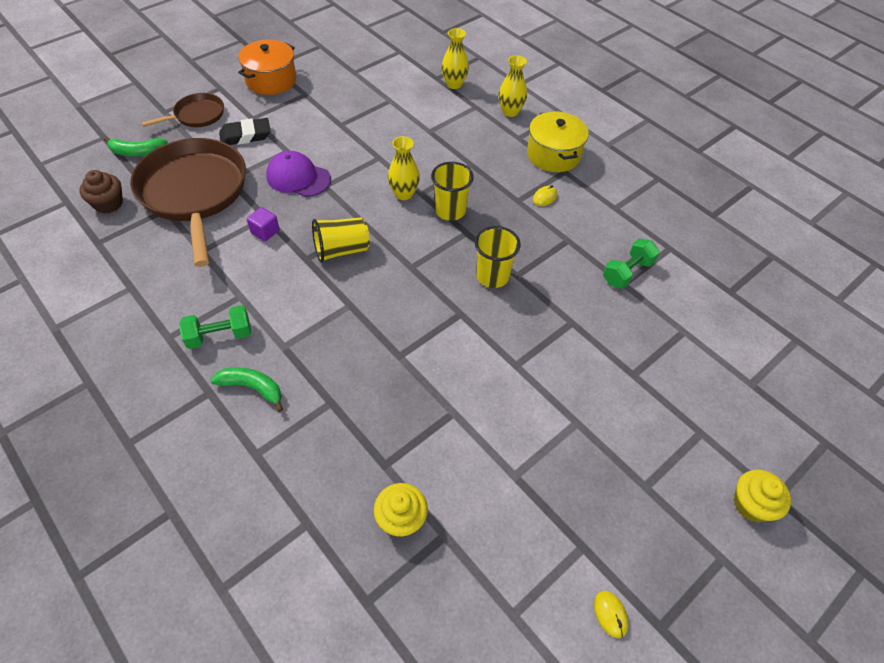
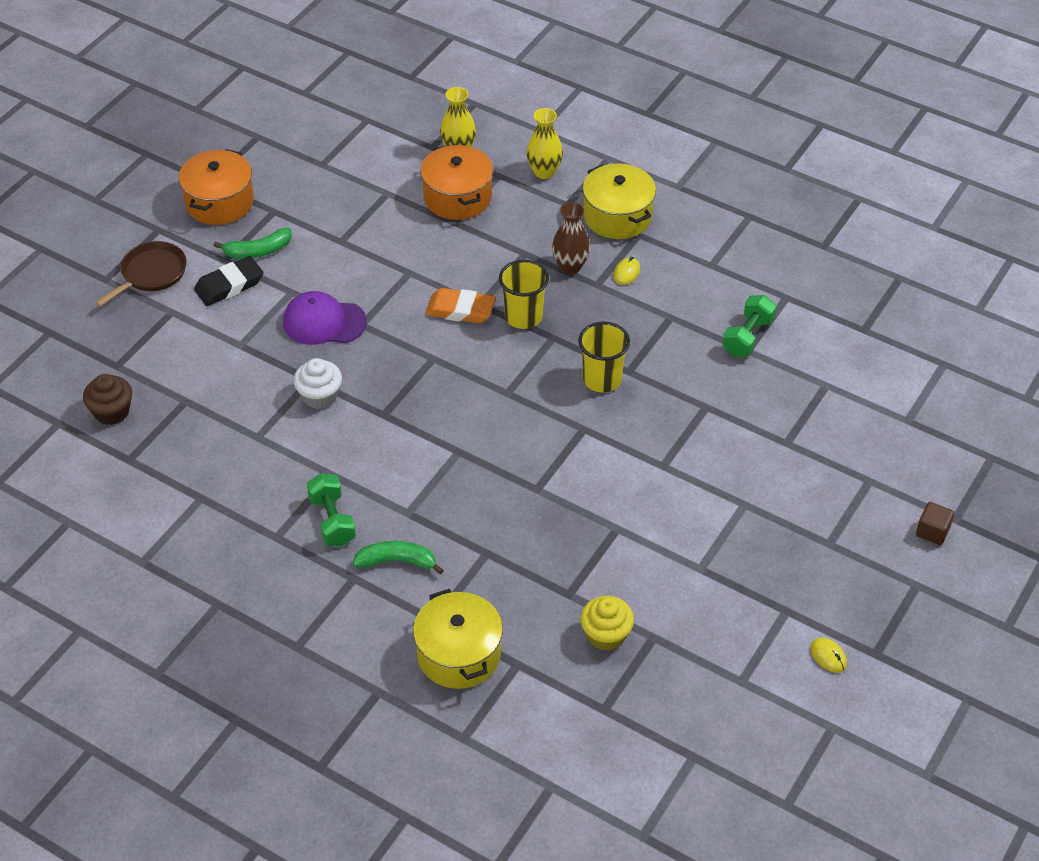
camera: 15 degrees left, 5 degrees down
green banana [104,137,168,156] -> green banana moved to [214,227,292,259]
brown pan [130,138,246,267] -> none
green dumbbell [179,305,251,349] -> green dumbbell turned 75 degrees counterclockwise [307,473,356,546]
purple cube [247,207,280,241] -> white cupcake [293,358,342,409]
yellow cup [312,218,370,263] -> none
yellow vase [388,136,420,200] -> orange eraser [425,288,496,323]
yellow cupcake [734,470,791,522] -> brown cube [916,502,954,545]
none -> yellow pot [413,589,503,689]
none -> orange pot [420,145,493,220]
none -> brown vase [552,202,590,274]

